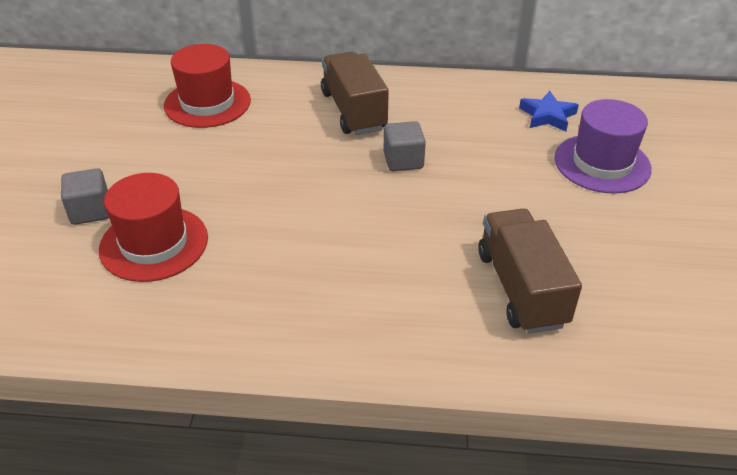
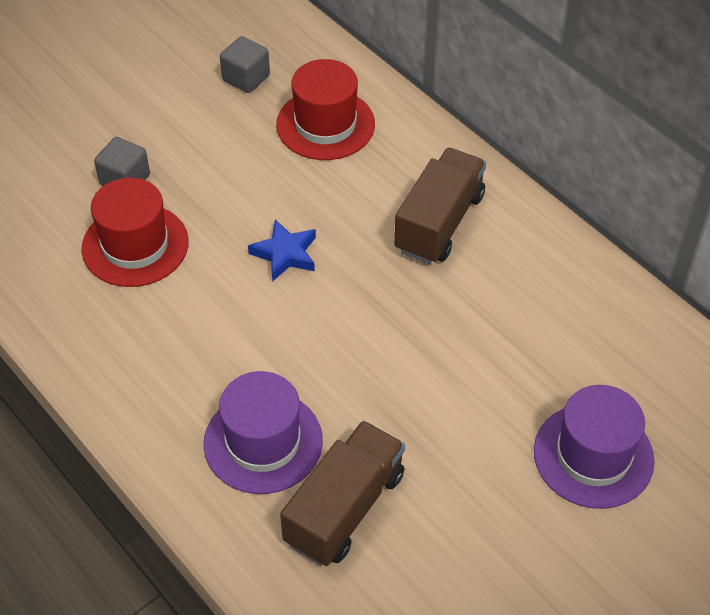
camera: 45 degrees right, 10 degrees up
grey cube [383,121,426,171] -> grey cube moved to [220,36,270,93]
blue star [519,91,579,132] -> blue star moved to [248,219,316,282]
none -> purple hat [204,371,323,494]

